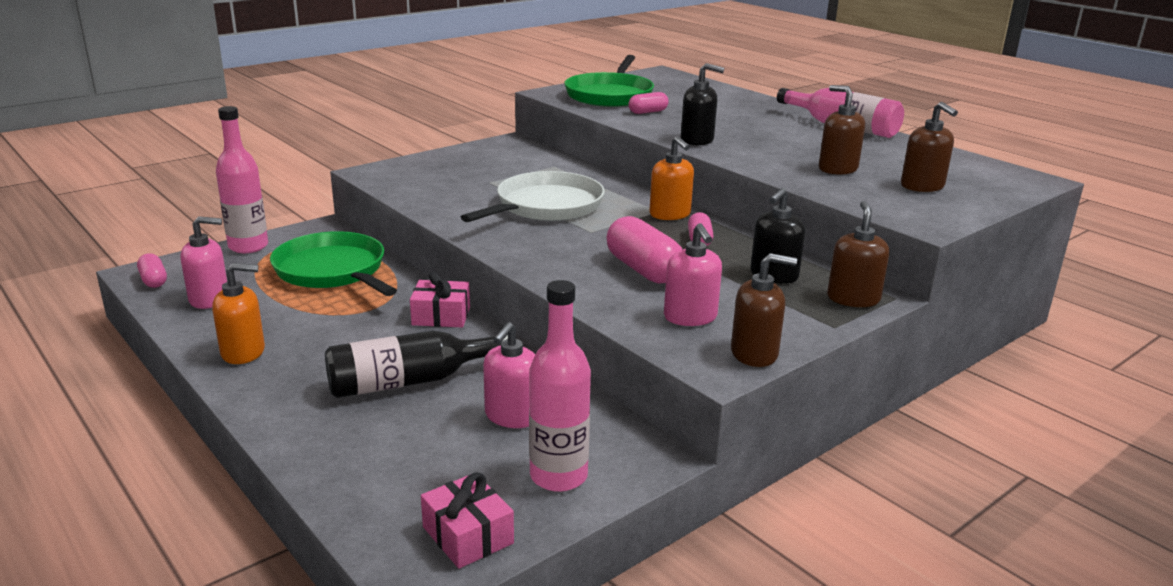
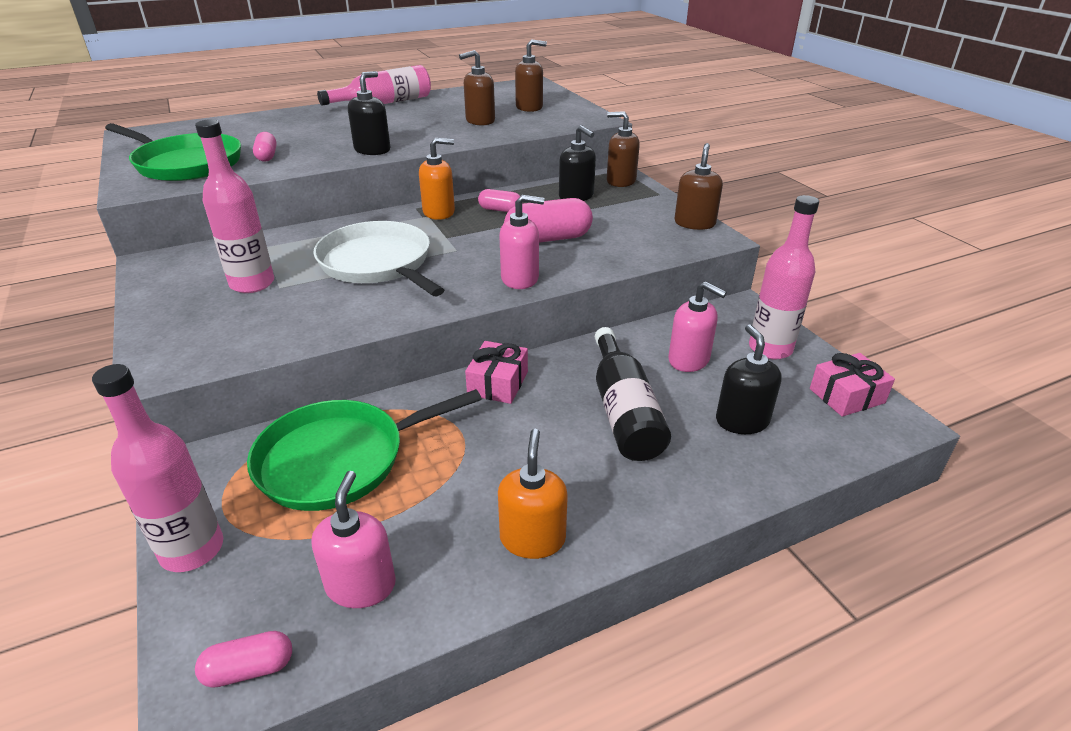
camera: 75 degrees left, 10 degrees up
pink soap dispenser [664,223,722,326] -> pink soap dispenser moved to [499,195,544,289]
none -> pink bottle [195,119,274,293]
none -> black soap dispenser [716,324,782,434]

